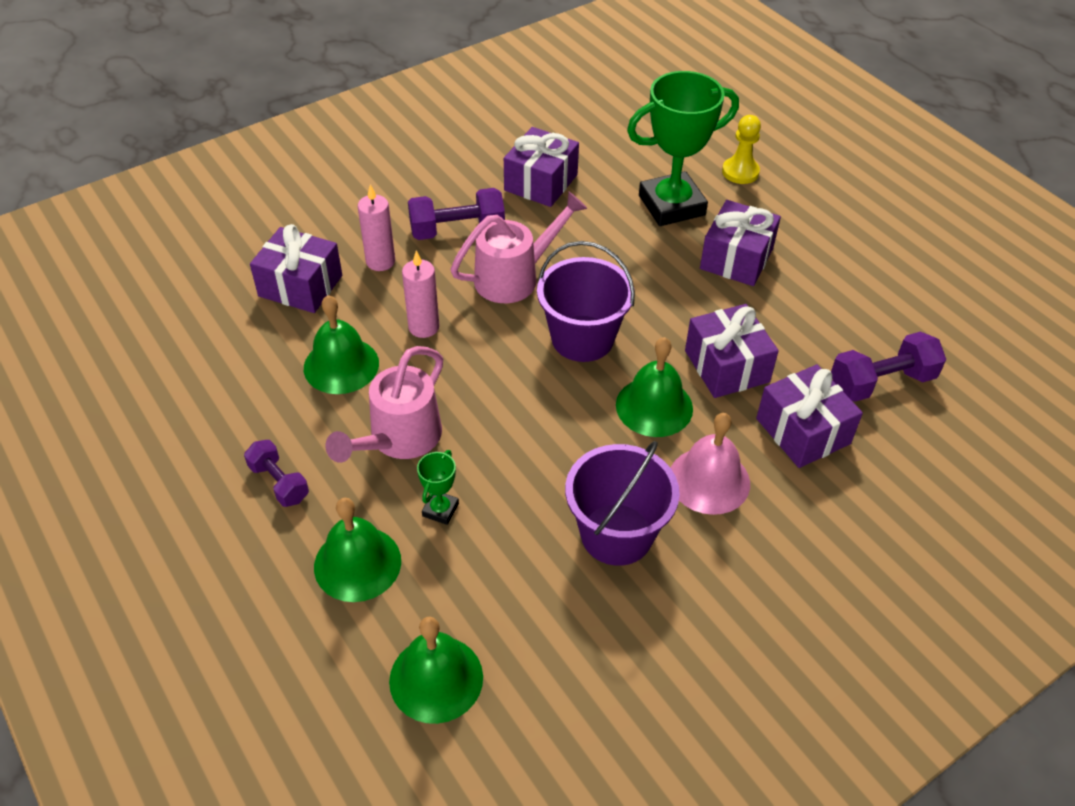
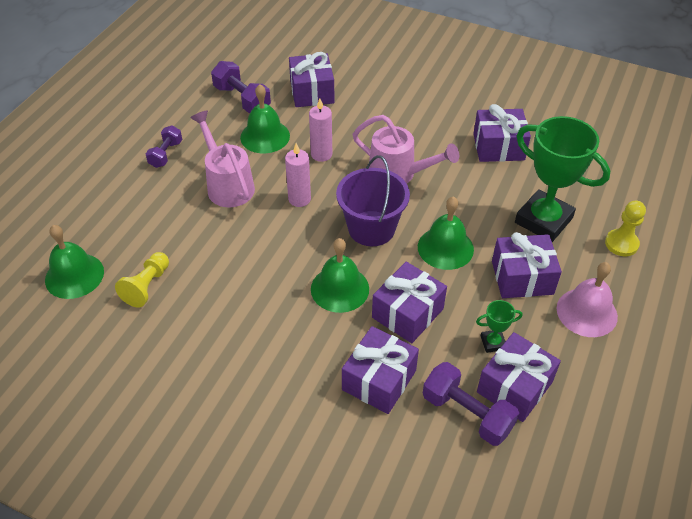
camera: 60 degrees right, 0 degrees up
green bell [314,498,401,602] -> green bell moved to [418,197,474,270]
pink watering can [326,346,443,463] -> pink watering can turned 60 degrees clockwise [190,111,255,207]
pink candle [358,184,395,271] -> pink candle moved to [285,143,311,207]
purple dumbbell [408,188,505,240] -> purple dumbbell moved to [211,61,271,113]
green trophy [417,450,459,525] -> green trophy moved to [476,300,523,353]
purple bucket [565,441,680,566] -> none
pink bell [671,413,750,515] -> pink bell moved to [557,262,618,337]
none -> yellow pawn [115,252,169,308]
none -> purple gift [477,332,561,422]

